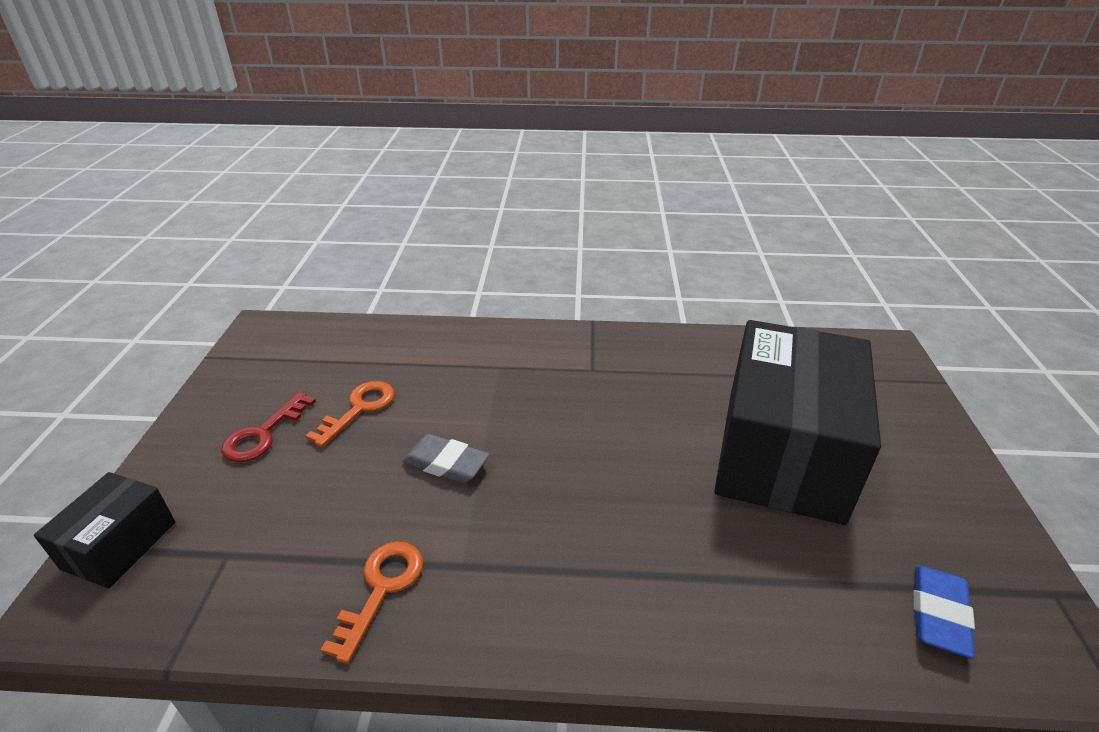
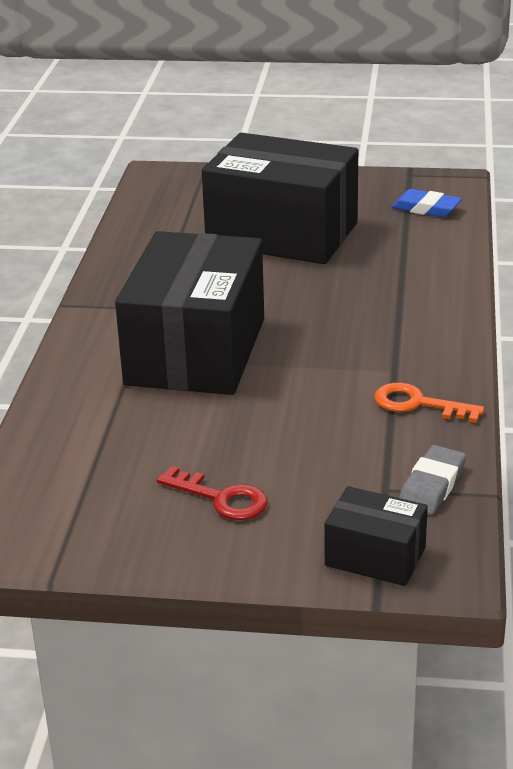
camera: 85 degrees left, 5 degrees down
orange key [305,381,395,447] -> none
grey eraser [402,434,490,483] -> grey eraser moved to [399,445,466,515]
none -> black box [115,231,264,395]

